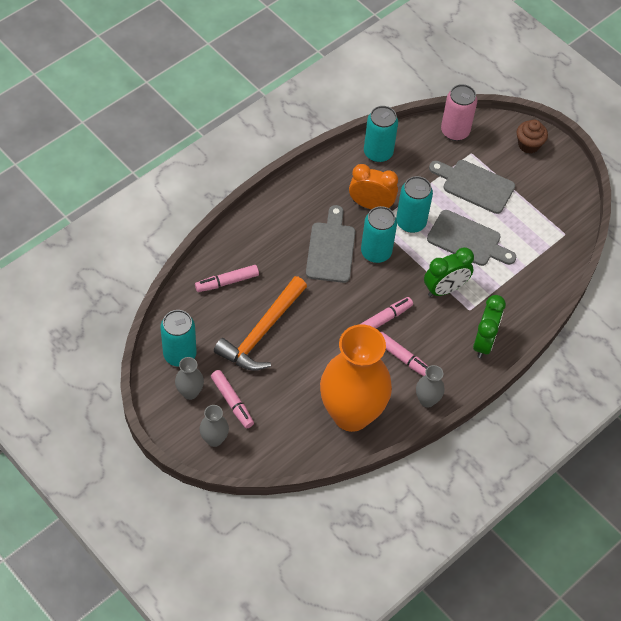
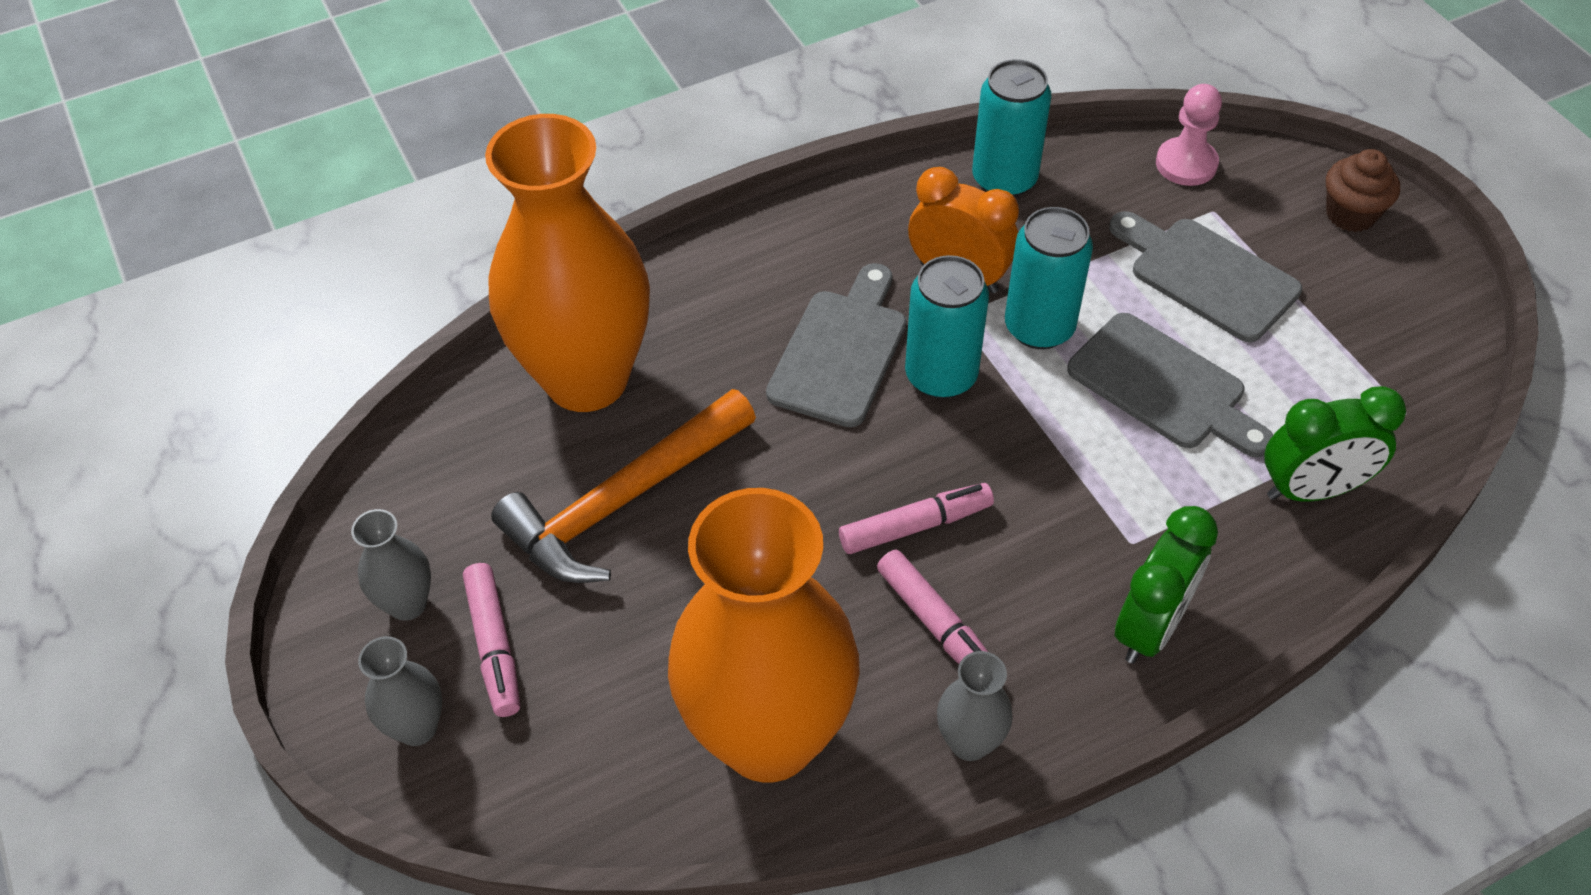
camera: 20 degrees right, 5 degrees down
turquoise can [161,310,197,367] -> none
pink marker [195,265,259,292] -> orange vase [485,114,650,412]
green clock [424,247,474,297] -> green clock moved to [1264,386,1406,502]
pink can [441,84,477,141] -> pink pawn [1156,84,1222,186]

